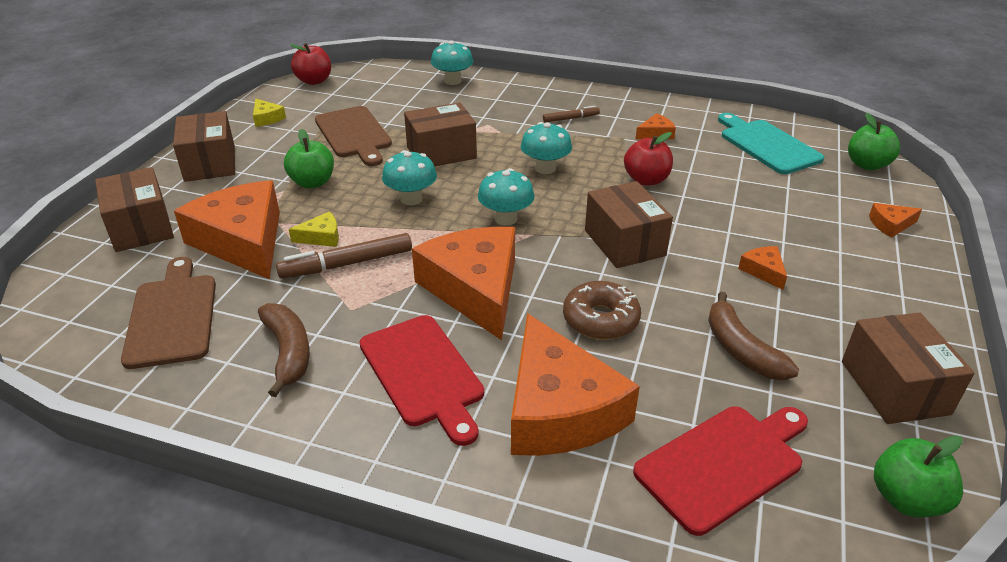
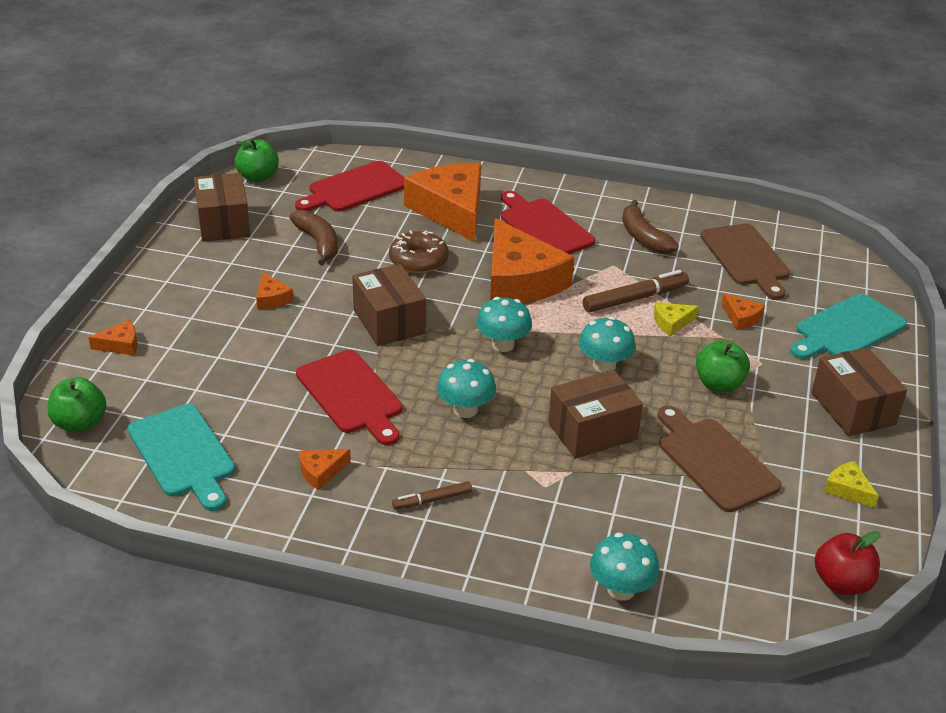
camera: 175 degrees right, 0 degrees up
brown box [95,167,174,252] -> turquoise cutting board [790,294,907,359]
orange cheese [174,180,280,279] -> orange cheese [721,293,765,330], size x0.41
red apple [624,132,673,186] -> red cutting board [296,350,403,446]

